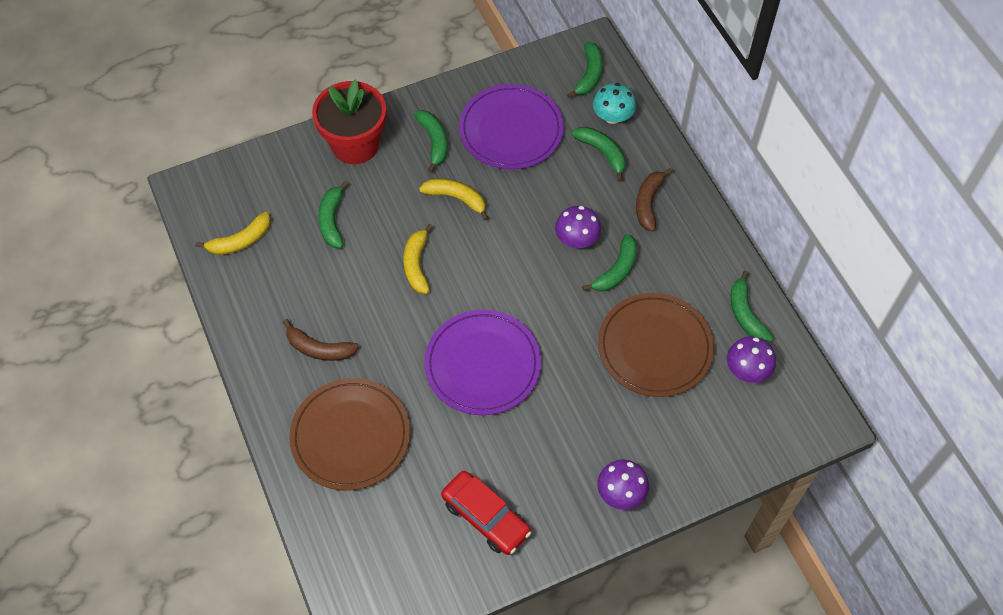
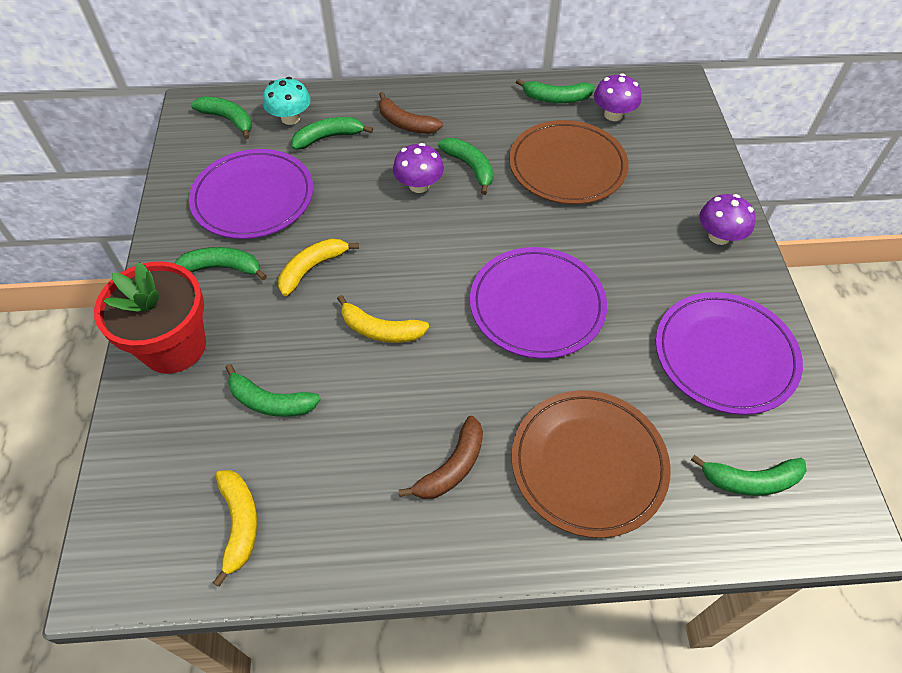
camera: 70 degrees left, 5 degrees down
red car [441,471,531,555] -> purple plate [656,292,803,415]
none -> green banana [691,455,807,496]

